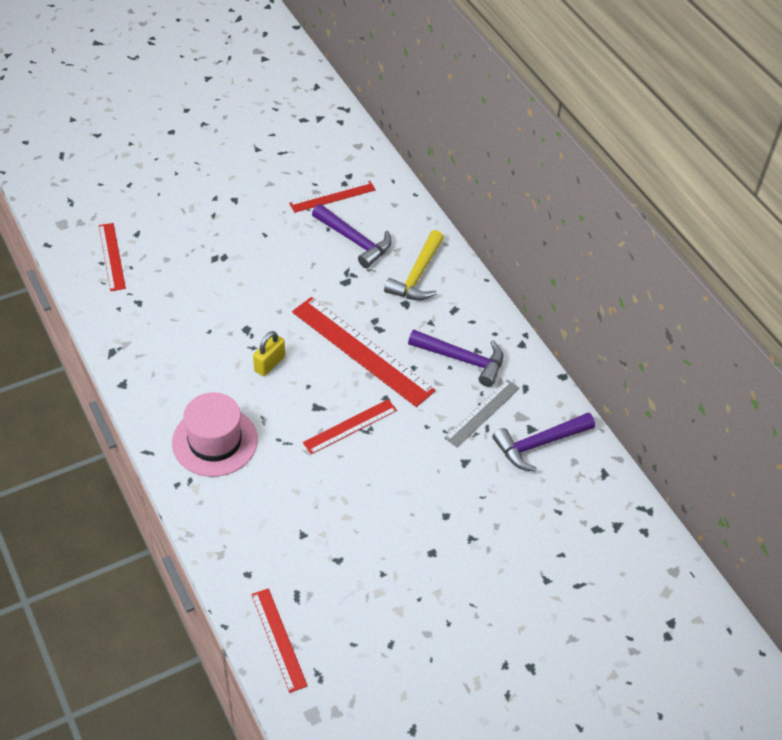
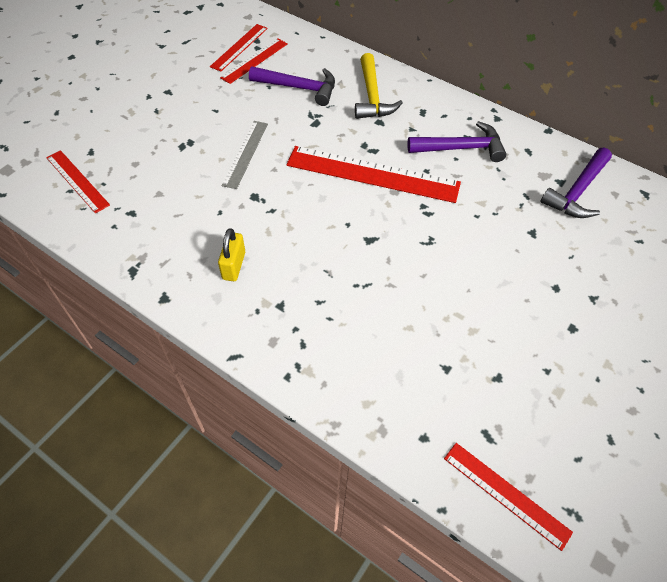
camera: 25 degrees left, 5 degrees up
pink hat [172,392,258,477] -> none
yellow padlock [253,331,285,376] -> yellow padlock moved to [218,228,245,281]
red ruler [303,399,397,454] -> red ruler moved to [210,24,268,71]
grey ruler [445,380,520,447] -> grey ruler moved to [222,121,268,189]

